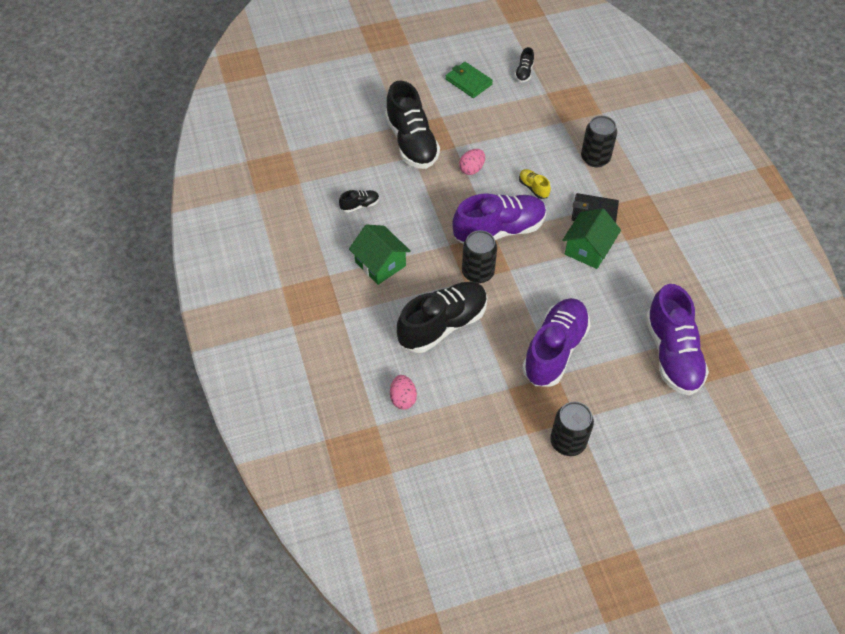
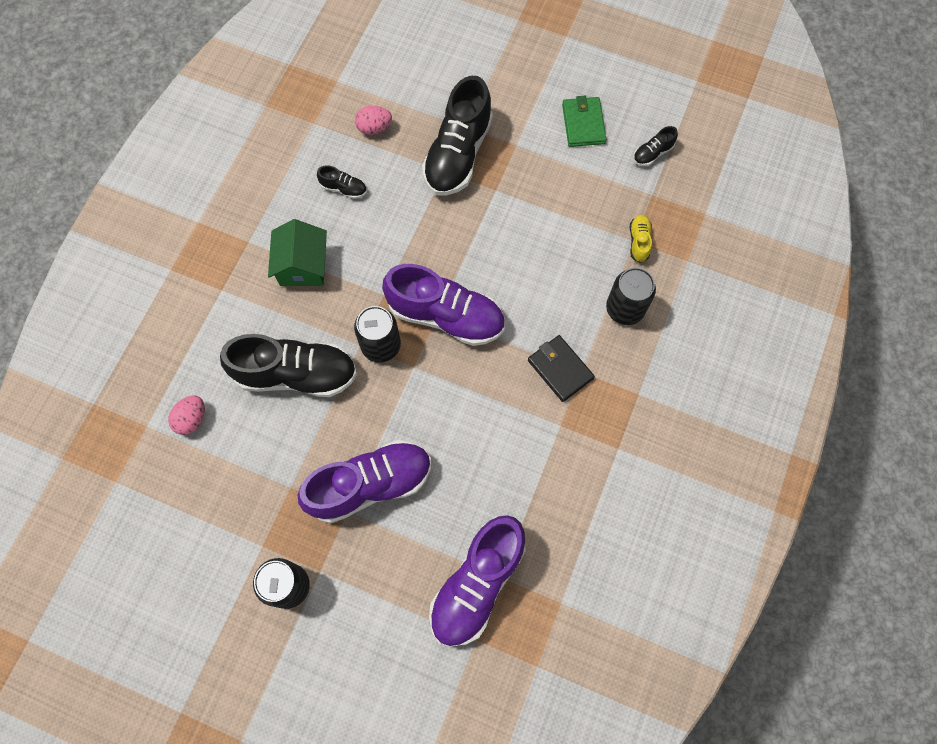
camera: 40 degrees right, 15 degrees up
pink egg [459,149,485,175] -> pink egg moved to [355,106,392,135]
yellow shoe [519,169,551,199] -> yellow shoe moved to [630,215,652,262]
green house [562,208,621,269] -> none

